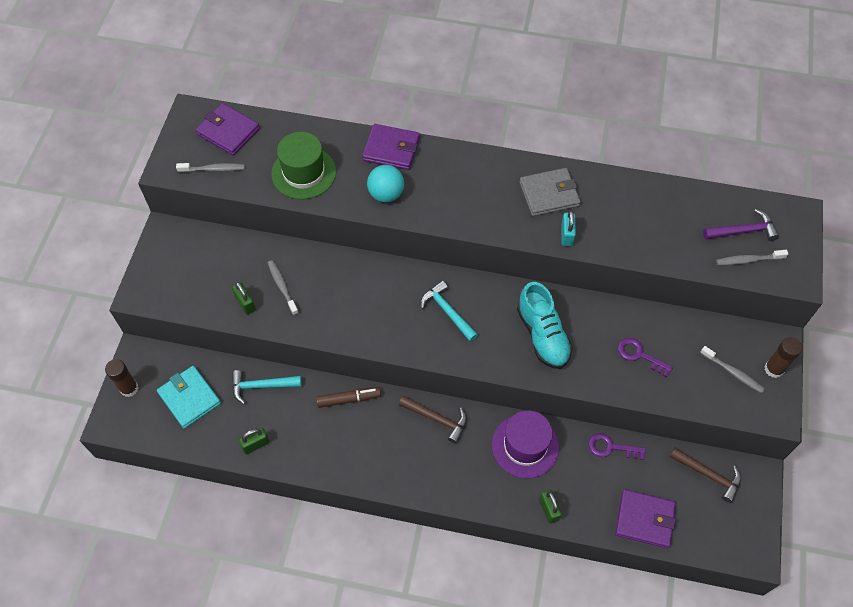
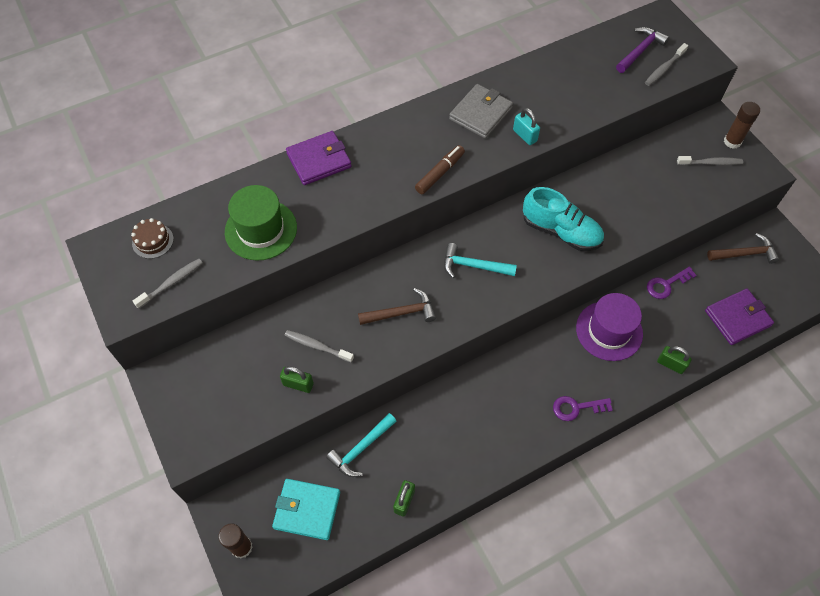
camera: 40 degrees left, 0 degrees up
purple wallet [196,103,260,156] -> brown cake [131,218,174,259]
brown marker [316,387,381,408] -> brown marker moved to [415,145,465,194]
turquoise ball [367,165,404,202] -> none
brown hammer [399,396,467,444] -> brown hammer moved to [358,288,436,325]
purple key [618,338,673,377] -> purple key moved to [553,396,613,421]

